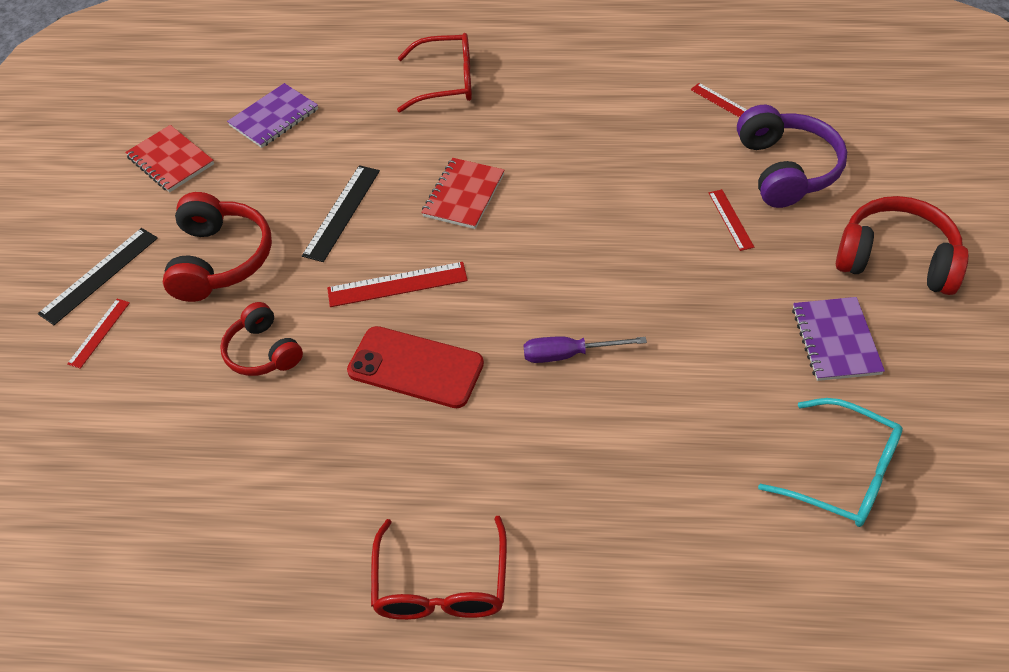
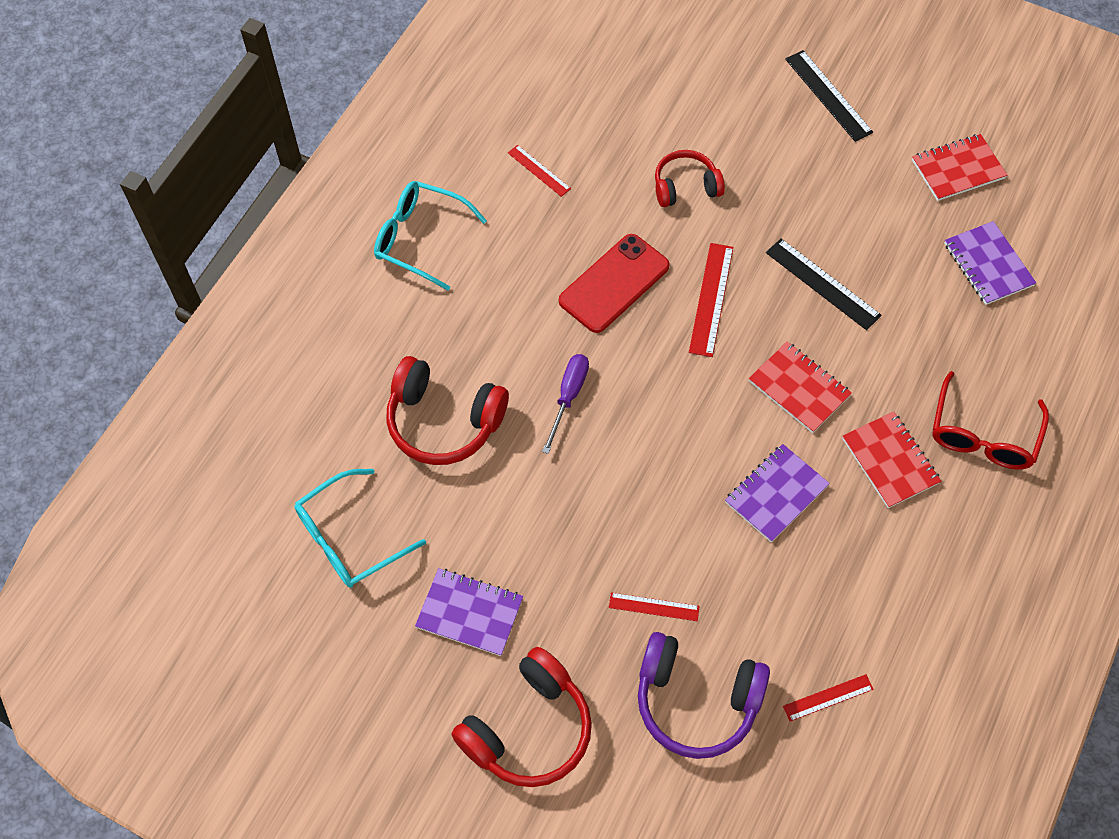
camera: 110 degrees right, 10 degrees up
red ruler [67,299,130,369] -> red ruler moved to [508,145,571,197]
red headphones [163,192,272,302] -> red headphones moved to [386,356,509,465]
red glasses [371,516,507,620] -> turquoise glasses [374,181,487,291]
none -> purple notebook [725,444,830,542]
none -> red notebook [842,412,941,508]

